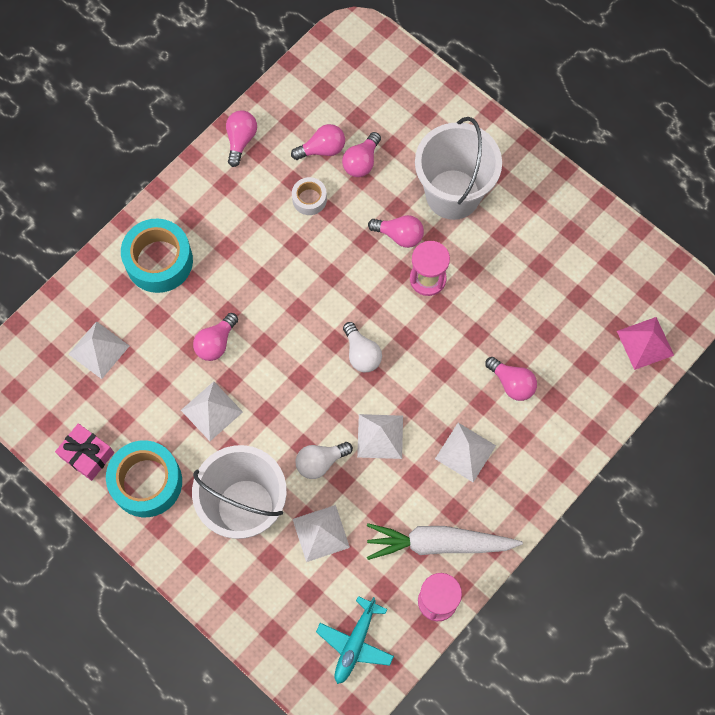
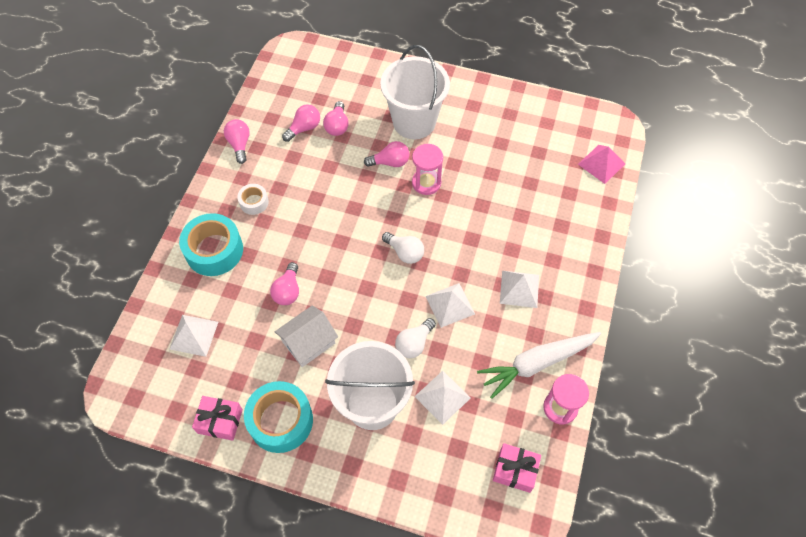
camera: 25 degrees left, 10 degrees down
white pyramid [181,381,243,441] -> white house [275,305,338,367]
white tape [292,177,327,215] -> white tape moved to [237,184,269,215]
turquoise plane [316,596,394,684] -> pink gift [493,443,541,493]
pink light bulb [485,357,537,401] -> none

